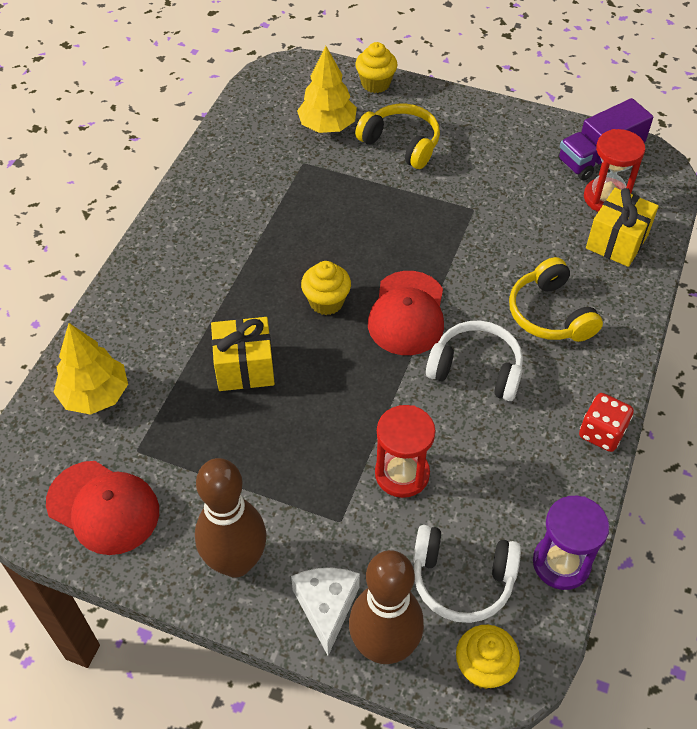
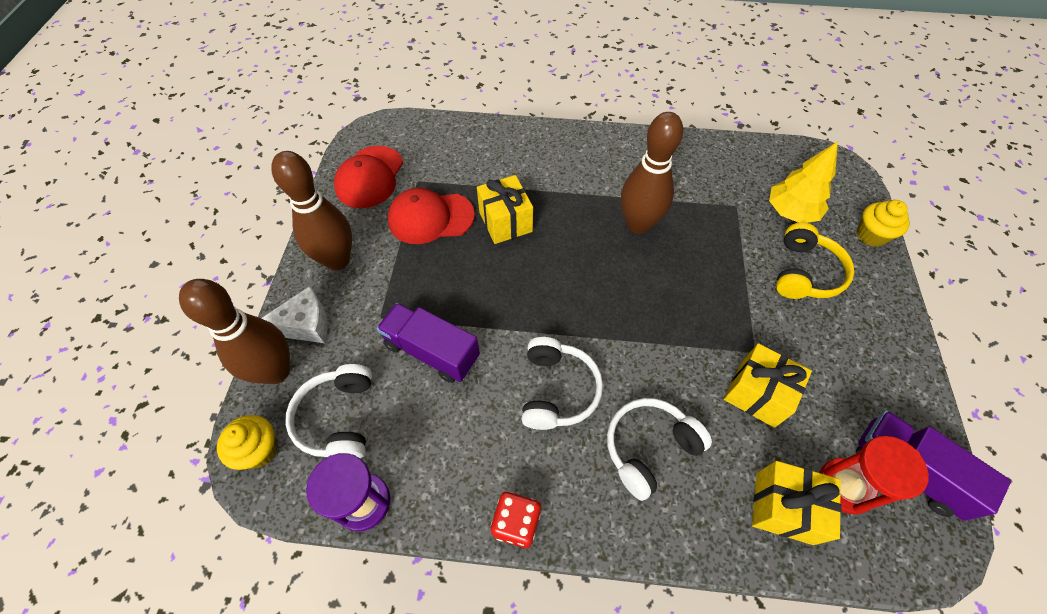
camera: 75 degrees right, 5 degrees up
yellow tree [53,323,128,415] -> none
yellow cupcake [301,261,351,315] -> none
red cap [368,271,444,355] -> red cap moved to [387,188,475,244]
red hourglass [375,405,436,498] -> purple truck [377,303,480,383]
yellow headphones [509,257,603,342] -> white headphones [607,398,712,501]
none -> brown bowling pin [621,112,683,234]
none -> yellow gift [724,343,812,428]

